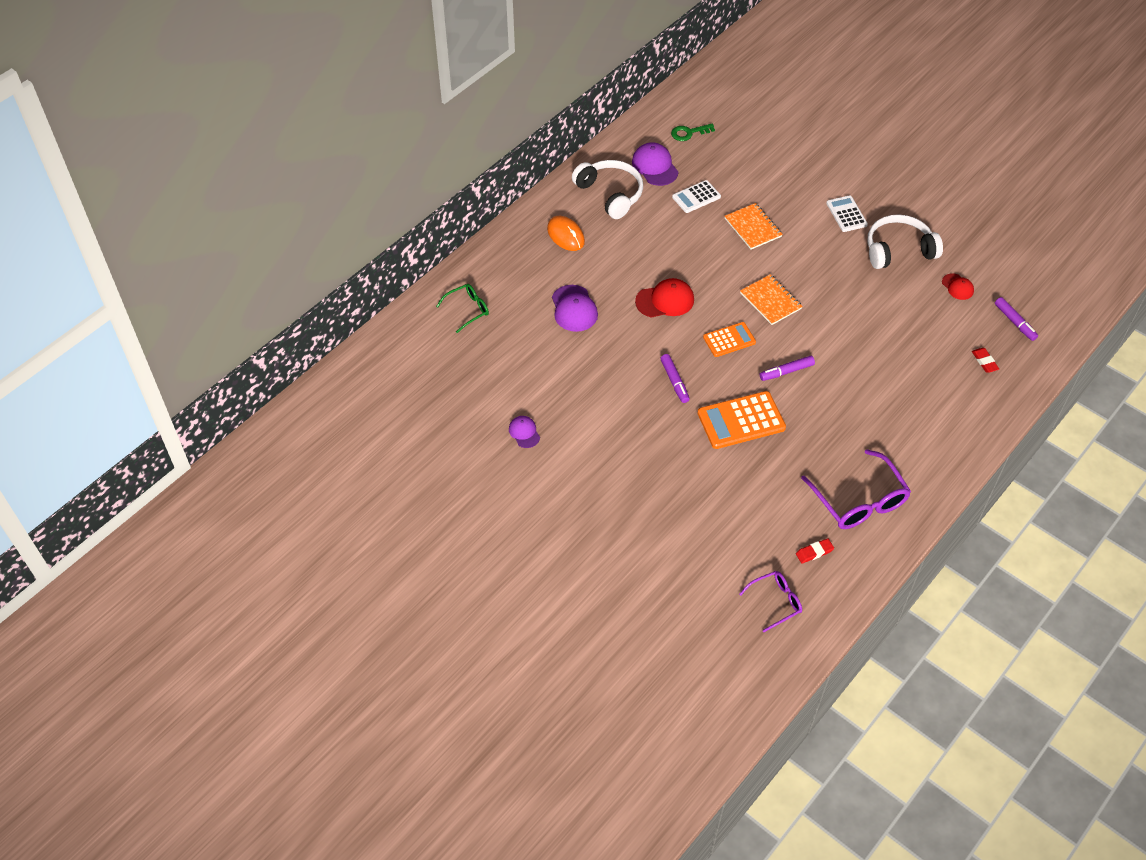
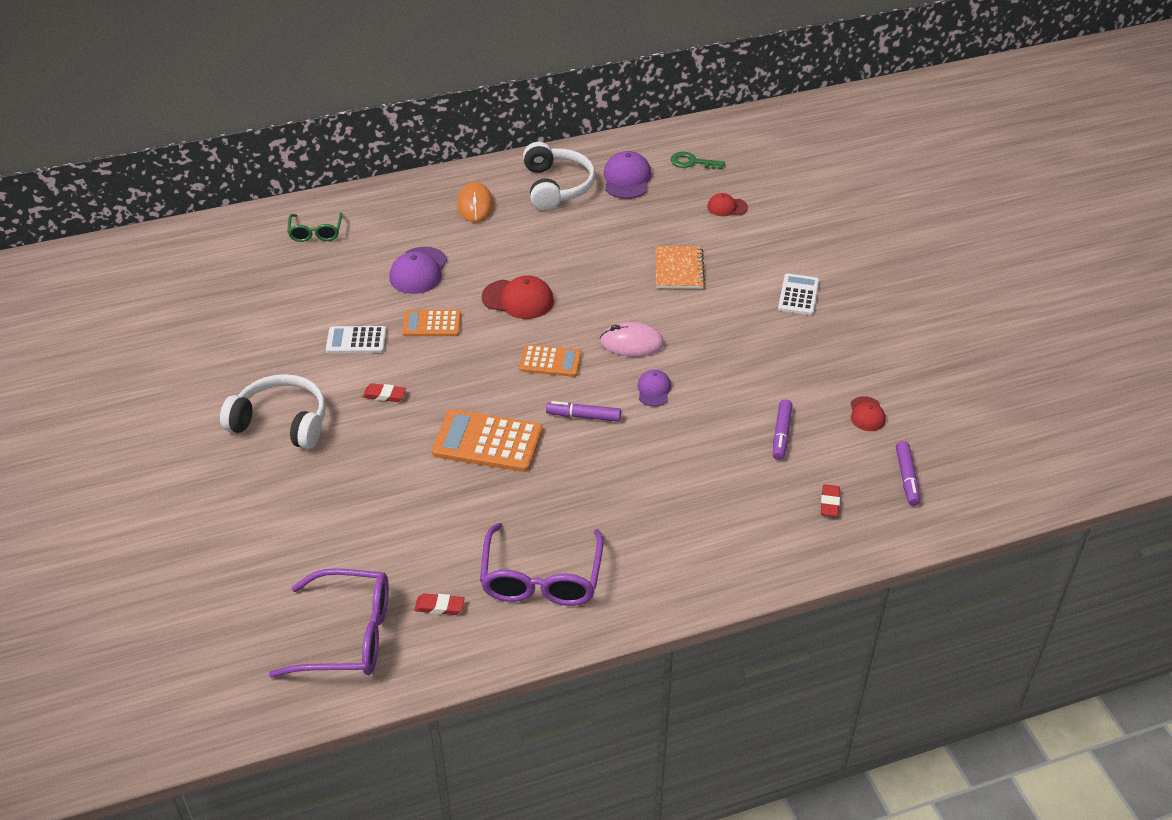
camera: 30 degrees right, 10 degrees down
green glasses [436,284,489,333] -> green glasses turned 90 degrees clockwise [287,212,343,242]
purple cap [509,416,540,448] -> purple cap moved to [637,370,671,407]
purple marker [660,354,690,403] -> purple marker moved to [773,399,792,460]
white calculator [672,180,721,213] -> white calculator moved to [326,326,387,353]
purple glasses [739,571,802,632] -> purple glasses [269,568,389,677], size x1.74
orange notebook [740,274,803,325] -> pink mouse [600,322,664,357]
white headphones [867,214,943,269] -> white headphones moved to [220,374,326,449]
none -> red eraser [363,383,406,402]
none -> orange calculator [402,310,461,336]
none -> red cap [707,193,748,216]

